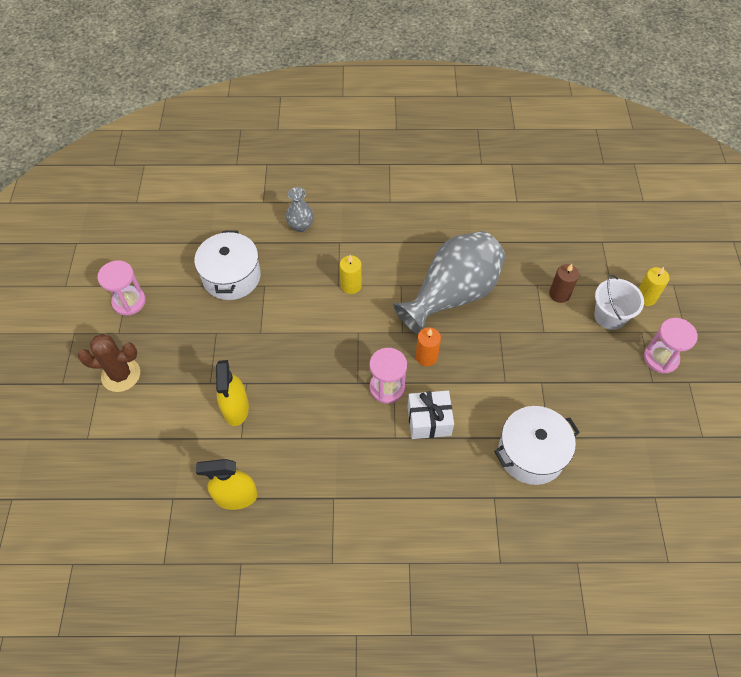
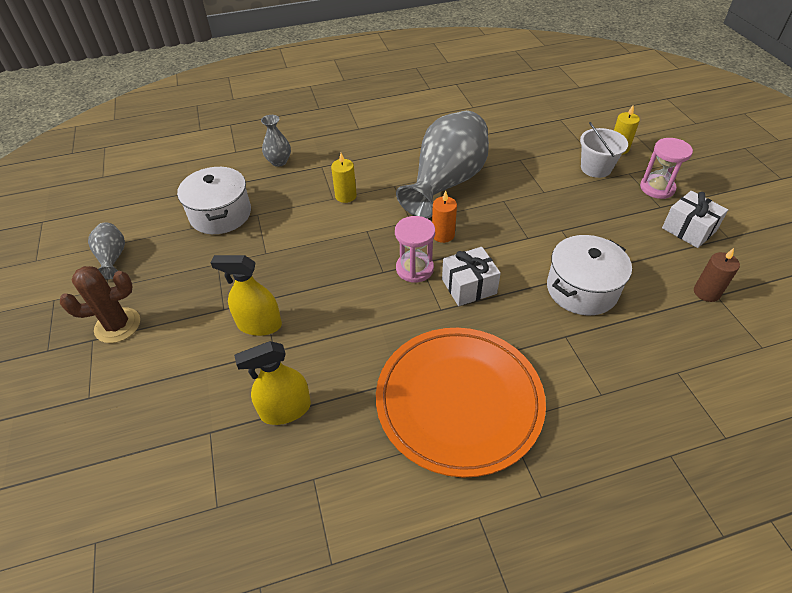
camera: 15 degrees left, 10 degrees down
pink hourglass [97,260,146,315] -> grey vase [88,223,125,280]
yellow spray bottle [216,360,249,426] -> yellow spray bottle turned 120 degrees clockwise [211,255,282,336]
brown candle [549,264,579,303] -> brown candle moved to [694,248,740,302]
none -> orange plate [376,328,546,478]
none -> white gift [662,191,728,248]

